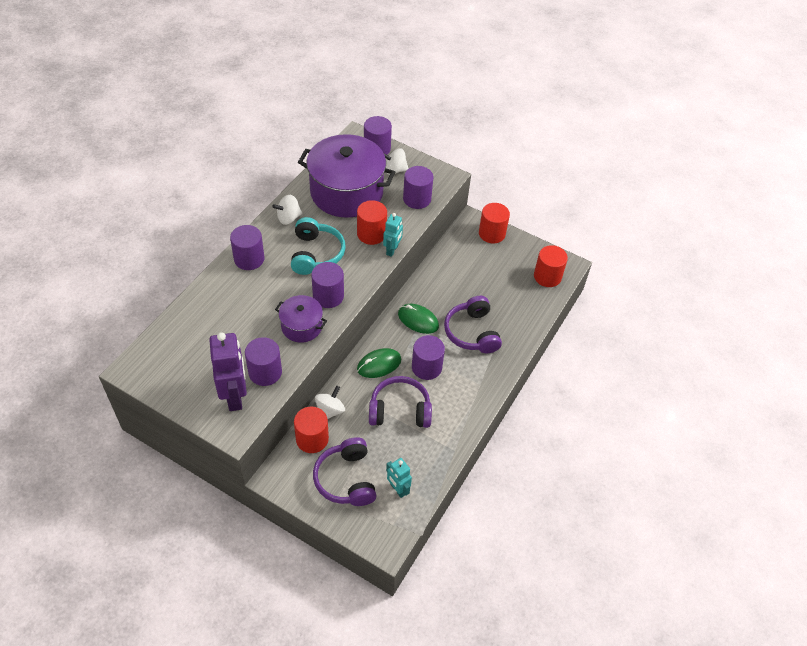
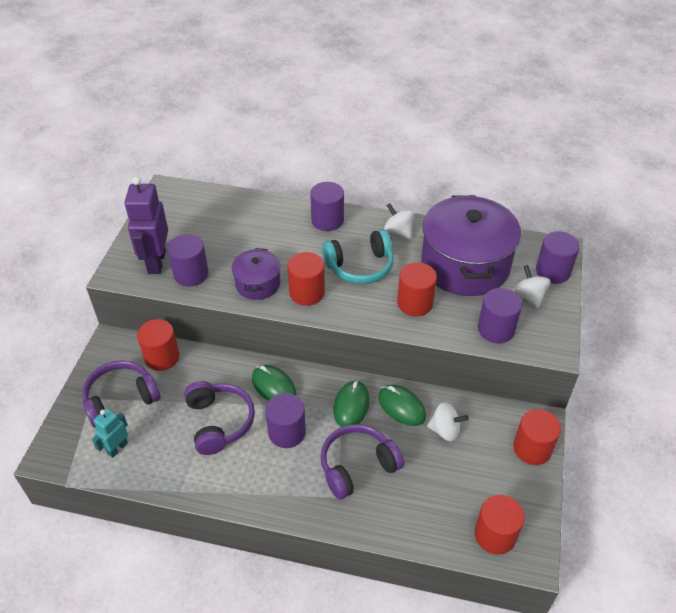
camera: 75 degrees right, 5 degrees down
purple robot [209,332,247,411] -> purple robot turned 120 degrees clockwise [125,176,168,274]
purple cylinder [311,262,344,308] -> red cylinder [288,252,325,306]
white spinning top [315,386,345,419] -> white spinning top moved to [427,402,469,441]
turquoise robot [383,213,403,257] -> none
none -> green mouse [378,385,426,426]

